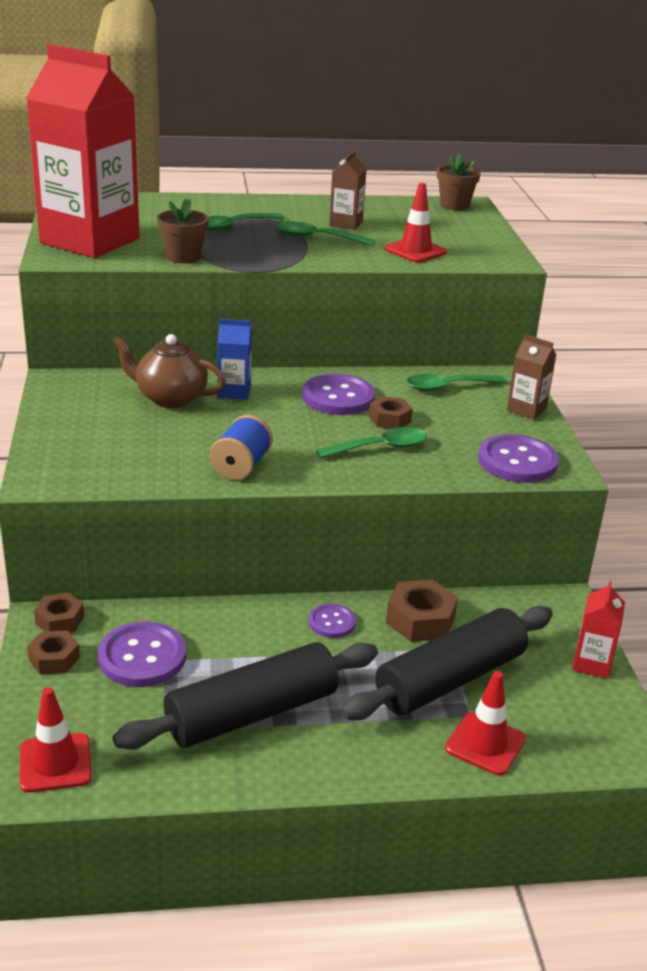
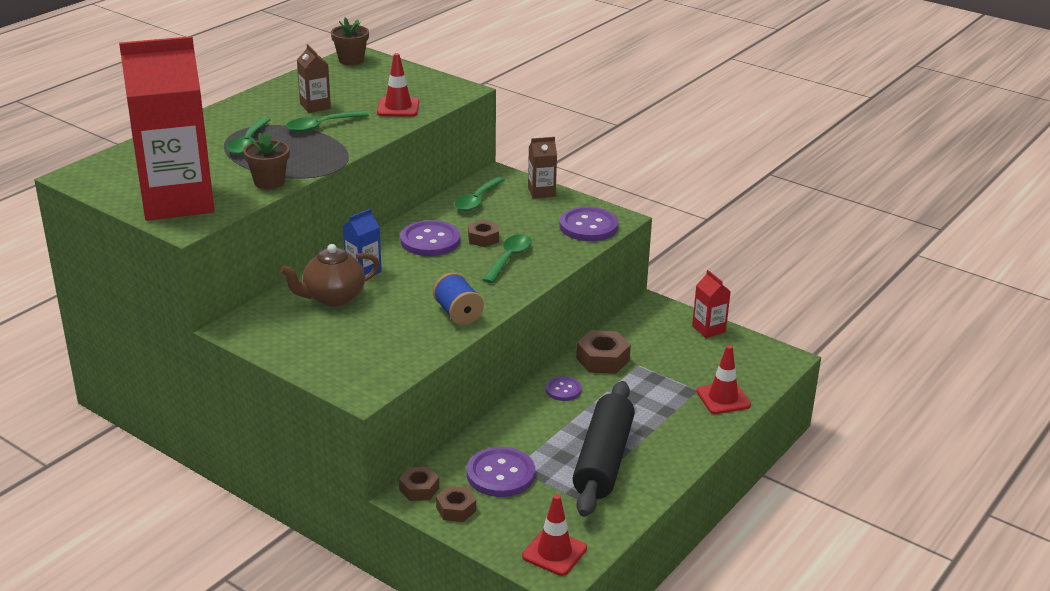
camera: 45 degrees left, 0 degrees up
black rolling pin [341,606,553,720] -> none

